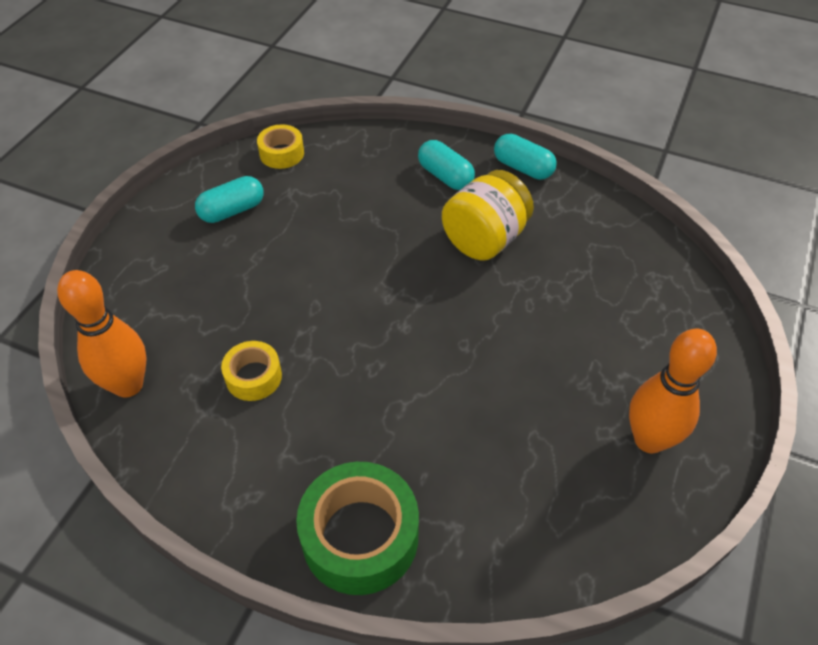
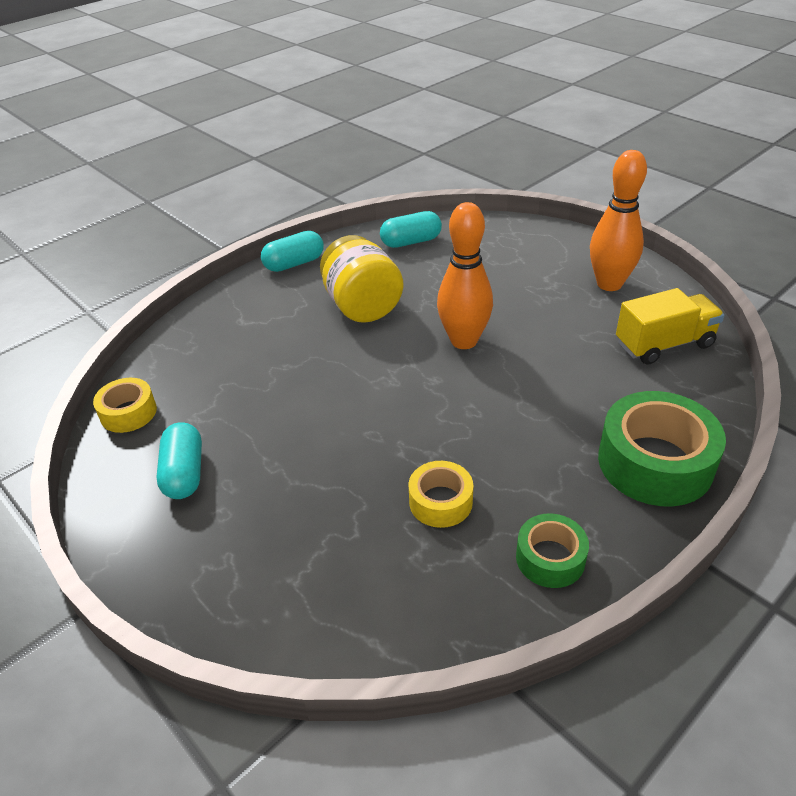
camera: 65 degrees left, 10 degrees down
orange bowling pin [57,270,147,398] -> orange bowling pin moved to [437,202,493,349]
turquoise capsule [418,140,475,190] -> turquoise capsule moved to [380,211,442,248]
none -> green tape [516,513,589,588]
none -> yellow truck [616,288,724,365]

